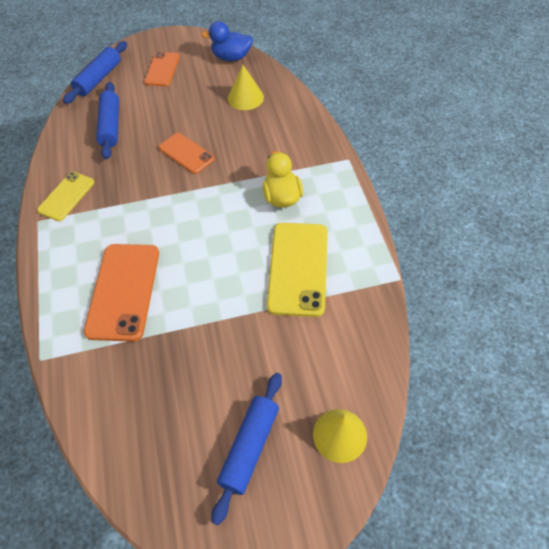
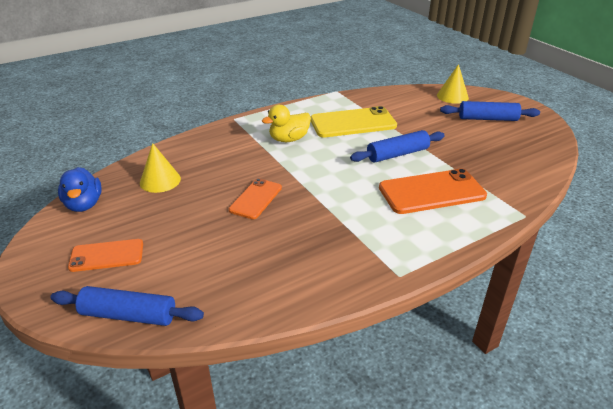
camera: 110 degrees left, 20 degrees down
yellow phone [37,172,94,221] -> none
blue rolling pin [96,82,119,159] -> blue rolling pin moved to [350,130,445,163]

